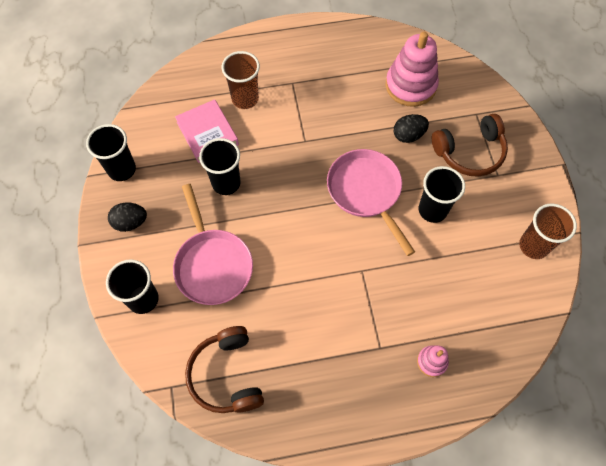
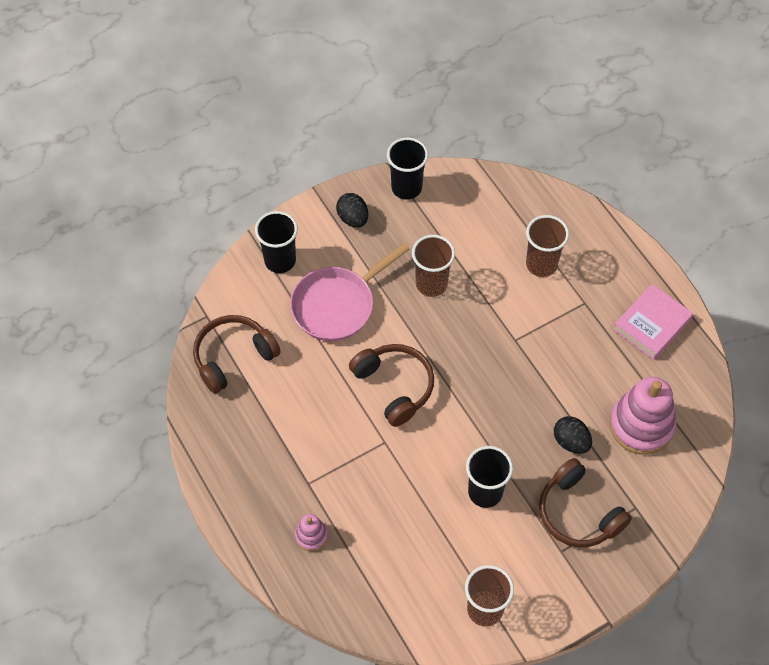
camera: 70 degrees right, 5 degrees down
pink book [175,99,239,163] -> pink book moved to [613,284,693,360]
black cup [199,138,241,195] -> brown cup [412,235,455,297]
pink pan [327,149,415,256] -> none
none -> brown headphones [349,344,434,427]

